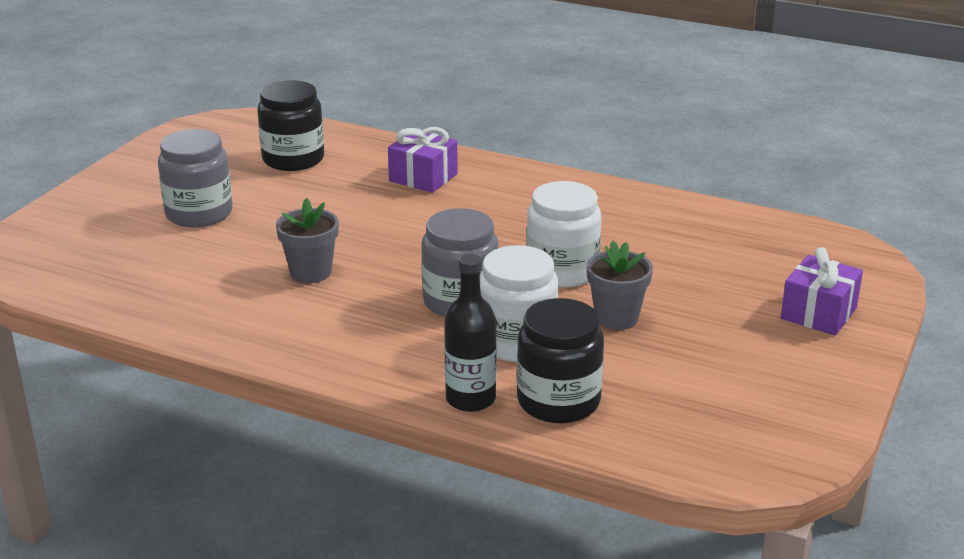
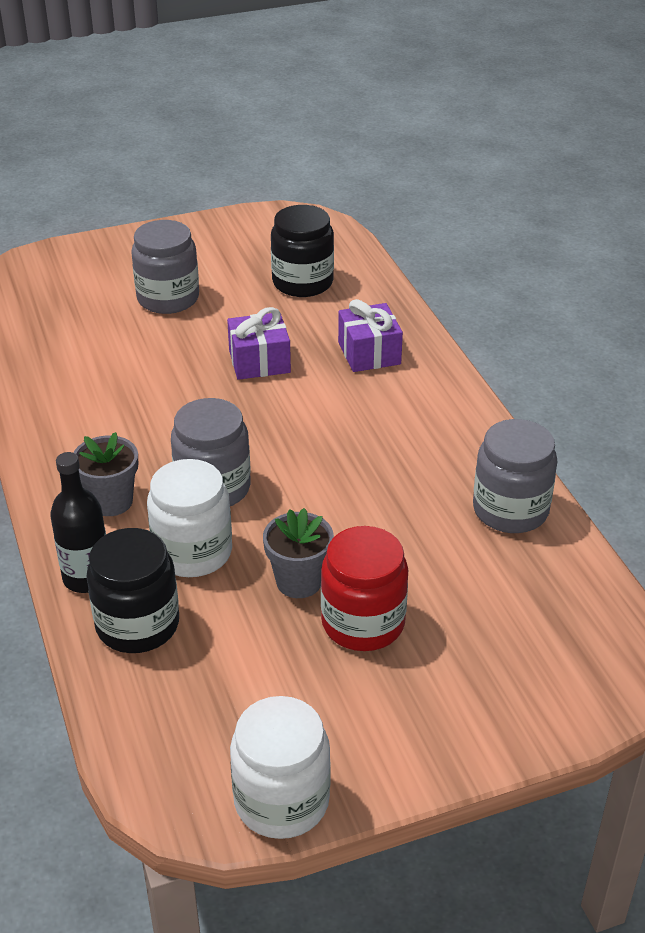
camera: 45 degrees right, 10 degrees up
grey flower pot [276,198,339,283] -> grey flower pot moved to [73,432,138,516]
white jar [526,181,601,288] -> white jar moved to [230,696,331,839]
purple gift [781,247,863,335] -> purple gift moved to [227,307,291,380]
none -> red jar [321,526,408,651]
none -> grey jar [473,419,557,533]

